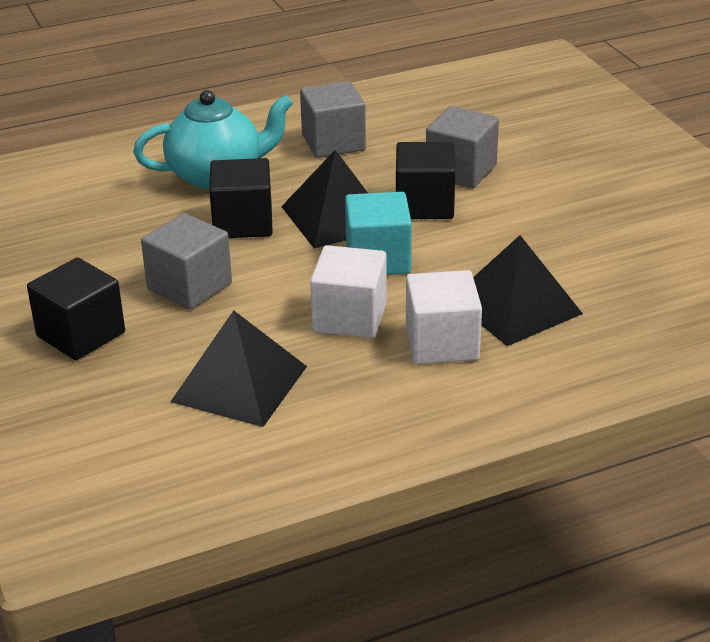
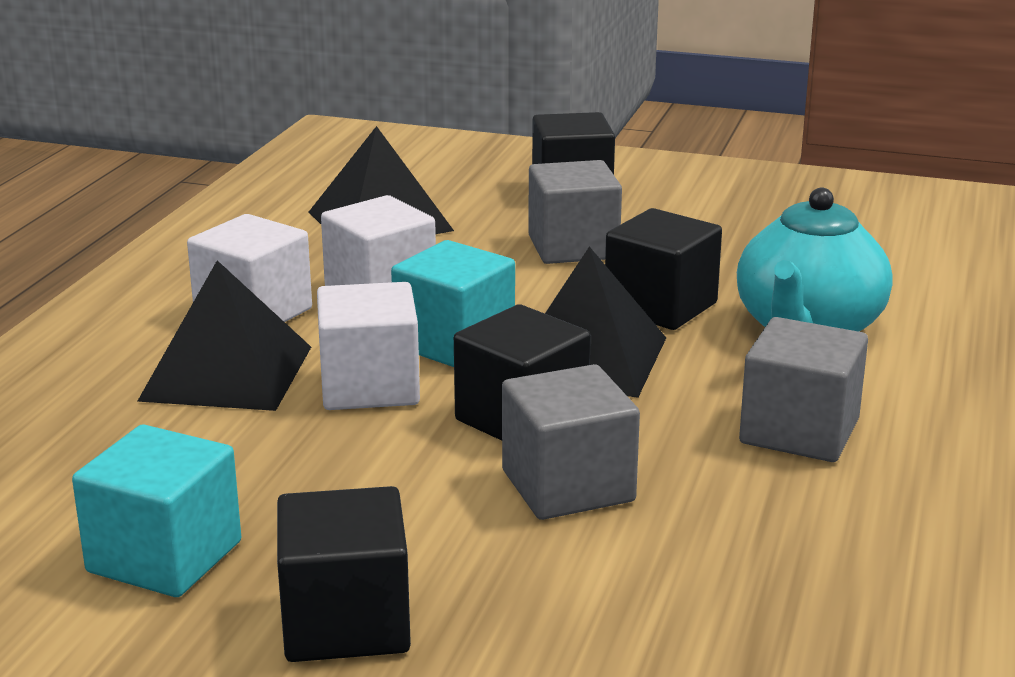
camera: 130 degrees right, 10 degrees down
none -> turquoise cube [72,425,241,597]
none -> black cube [277,486,411,662]
none -> white cube [317,282,420,410]

